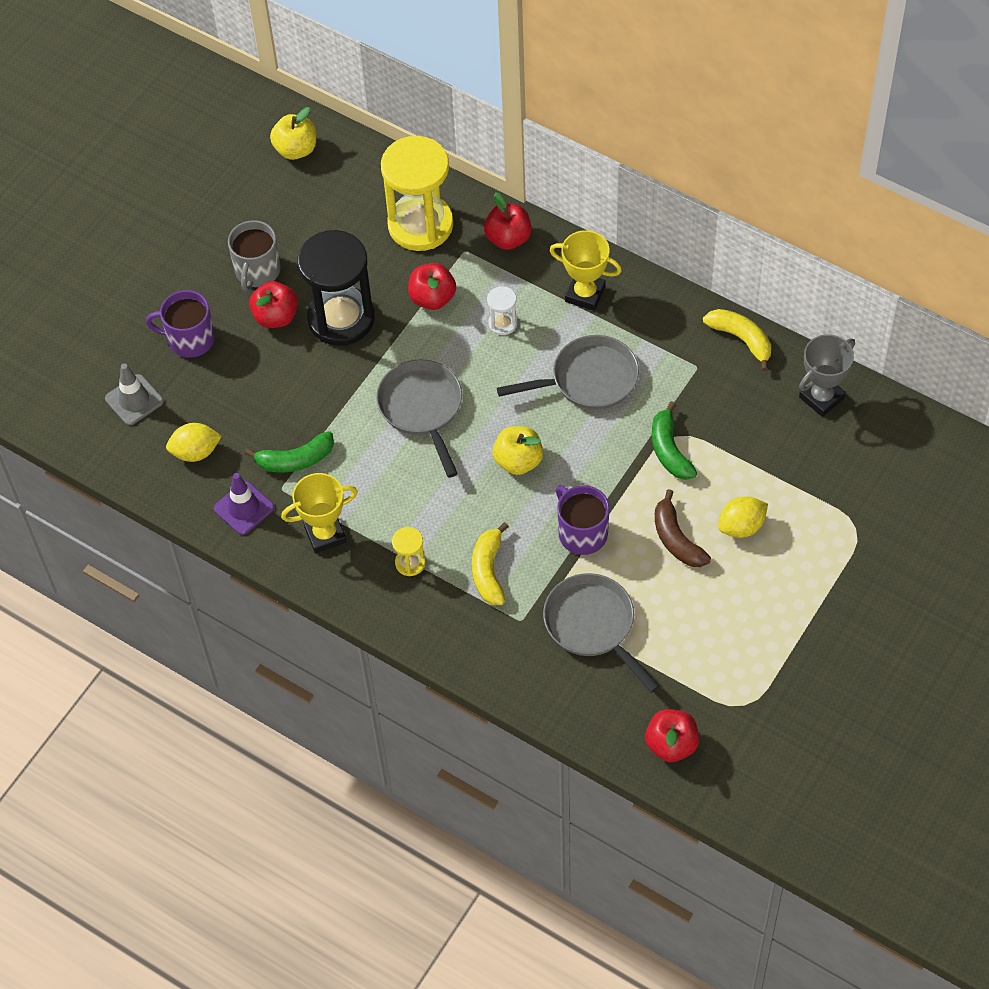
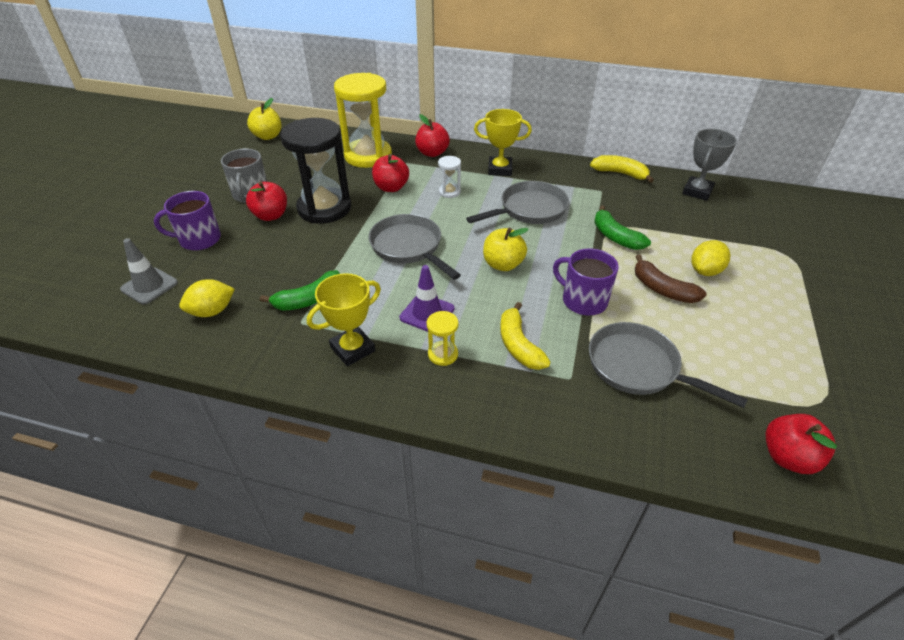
camera: 20 degrees left, 15 degrees down
purple traffic cone [214,473,274,535] -> purple traffic cone moved to [400,265,455,332]

